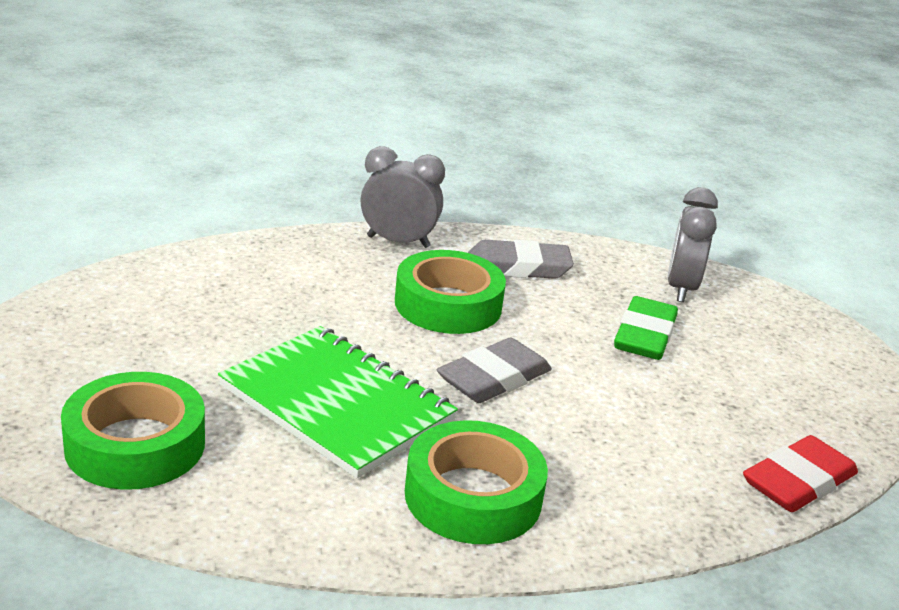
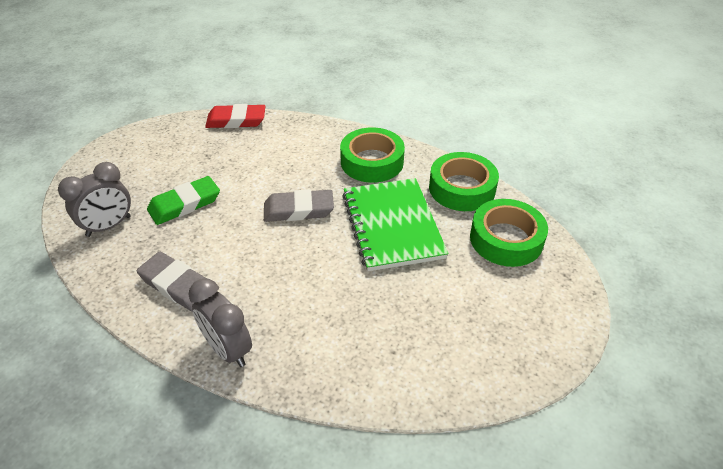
camera: 140 degrees left, 15 degrees up
green tape [395,250,506,334] -> green tape moved to [429,152,499,211]

